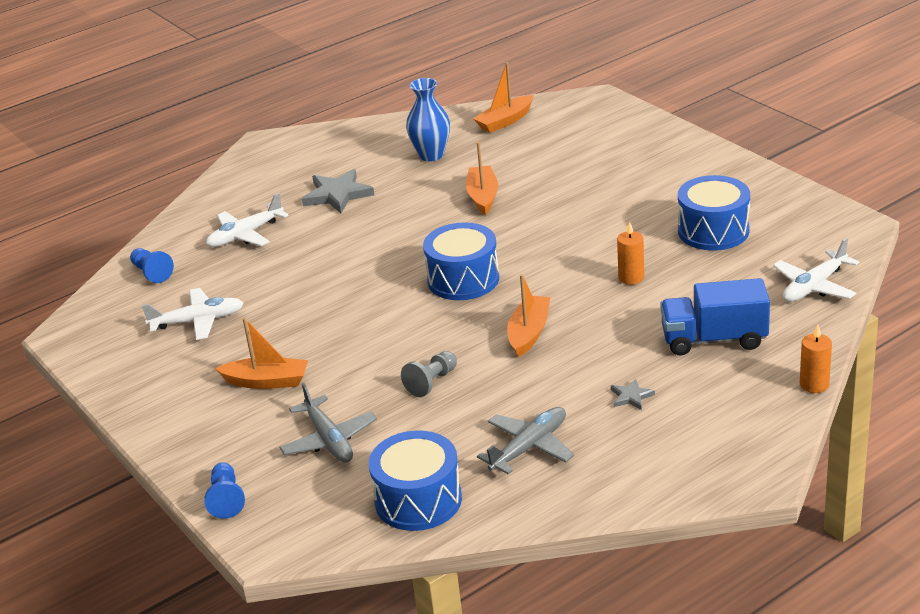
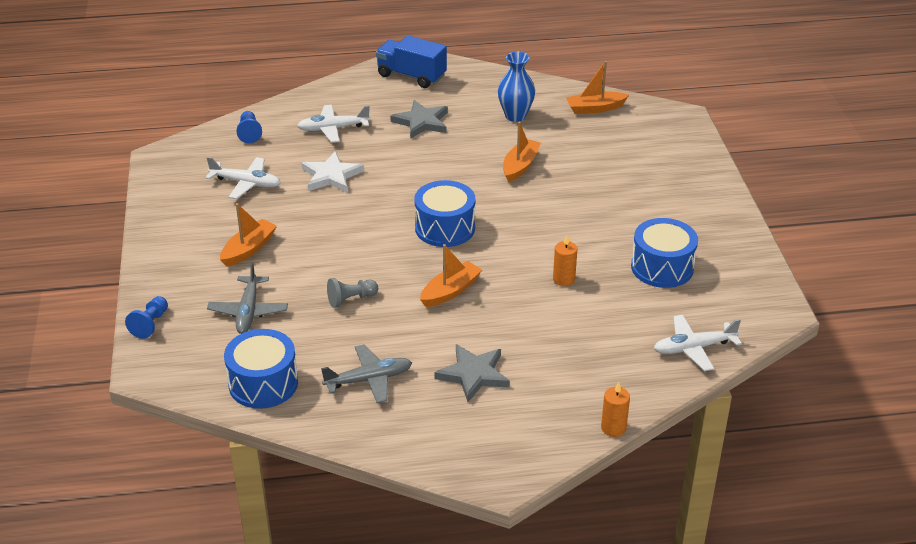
camera: 25 degrees right, 5 degrees up
orange boat [215,317,308,389] -> orange boat turned 90 degrees counterclockwise [220,203,277,266]
grey star [611,378,655,410] -> grey star [434,344,510,402], size x2.00
blue truck [660,278,770,355] -> blue truck moved to [376,36,447,88]
none -> white star [302,151,364,192]

